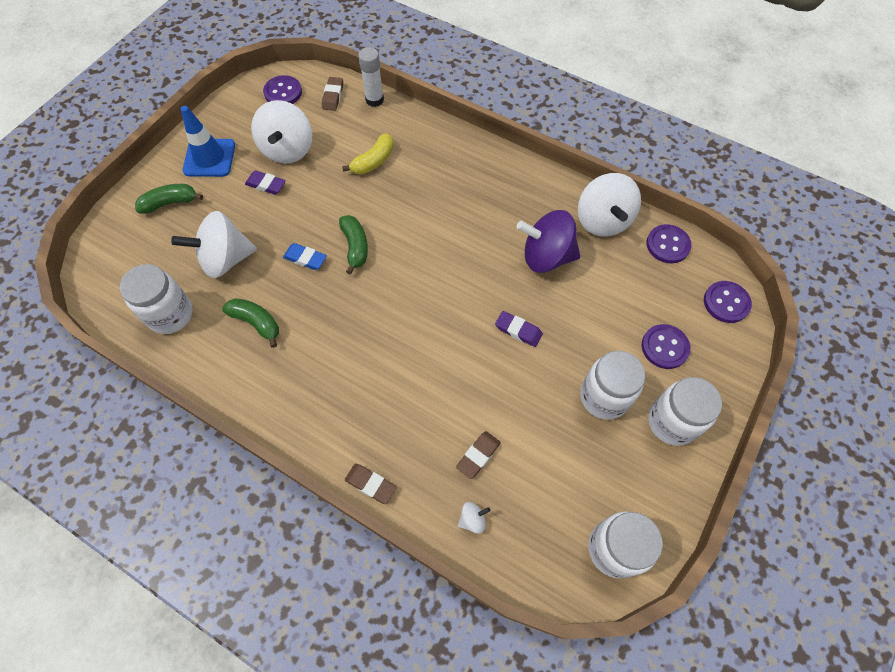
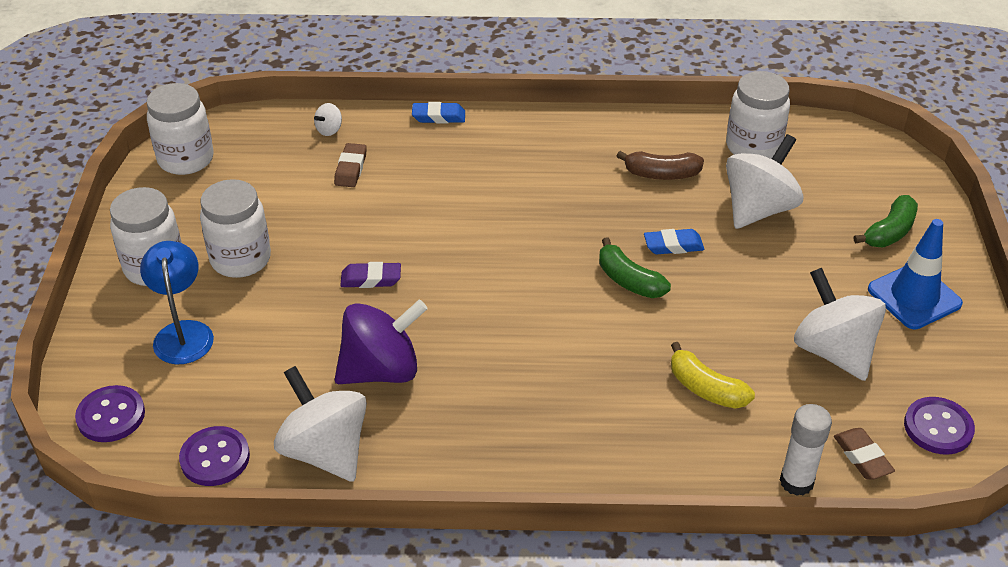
camera: 150 degrees right, 20 degrees down
green banana [222,298,279,348] -> brown banana [617,151,704,180]
purple eraser [245,170,286,195] -> none
yellow banana [342,133,394,174] -> yellow banana turned 60 degrees counterclockwise [671,342,755,409]
brown eraser [345,464,397,504] -> blue eraser [412,102,465,123]
purple button [642,324,691,369] -> blue lamp [140,241,214,365]

